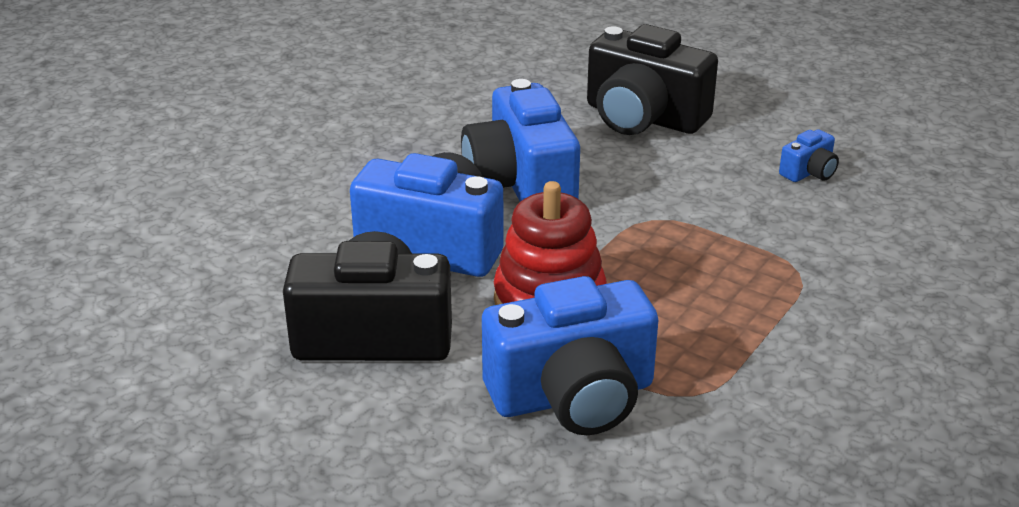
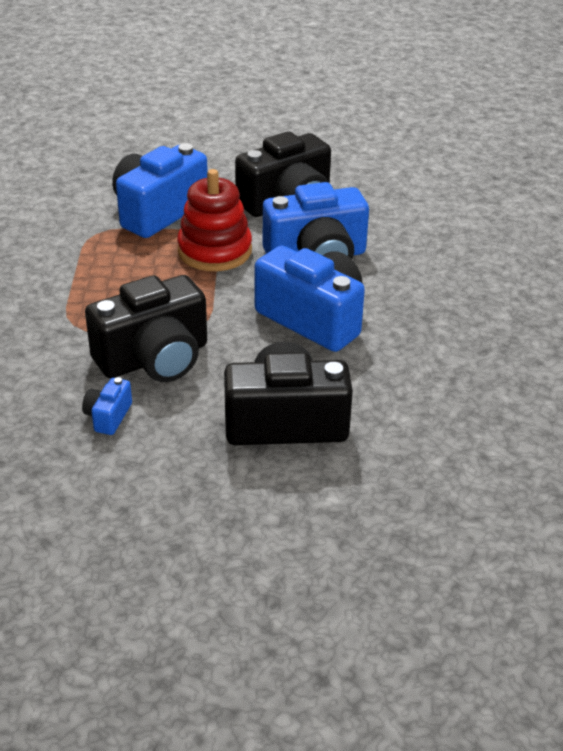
camera: 145 degrees right, 5 degrees up
none -> black camera [85,275,207,382]

